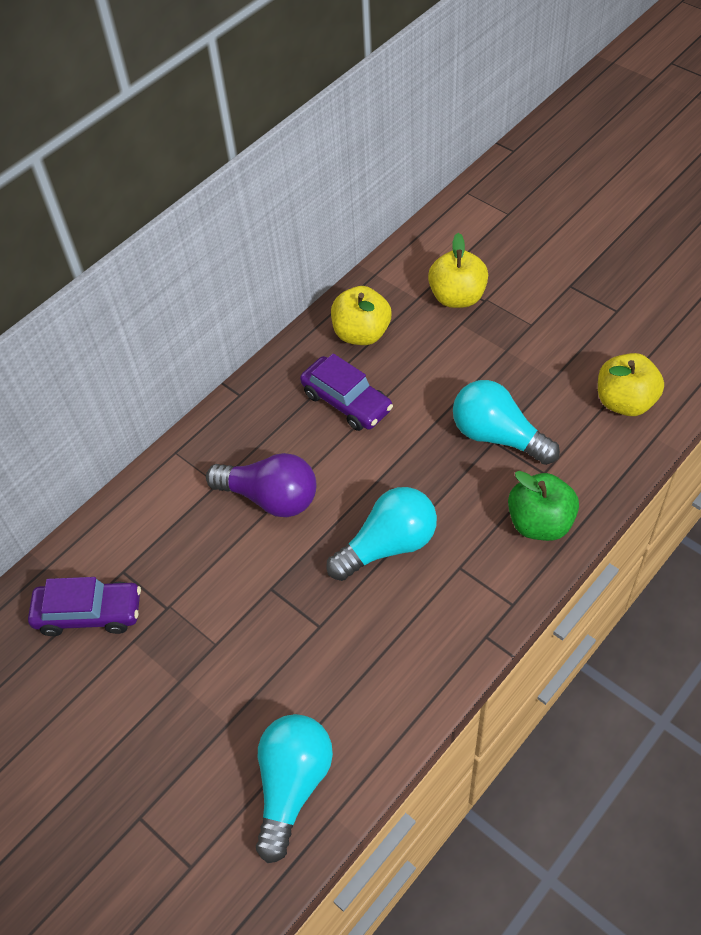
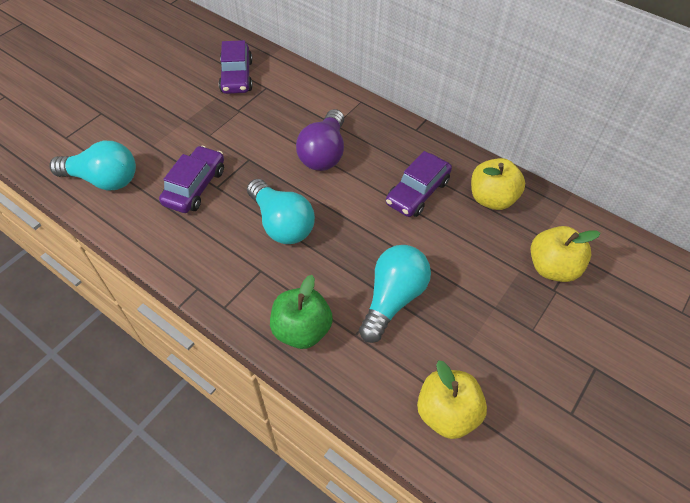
camera: 80 degrees right, 0 degrees up
none -> purple car [159,146,224,213]

